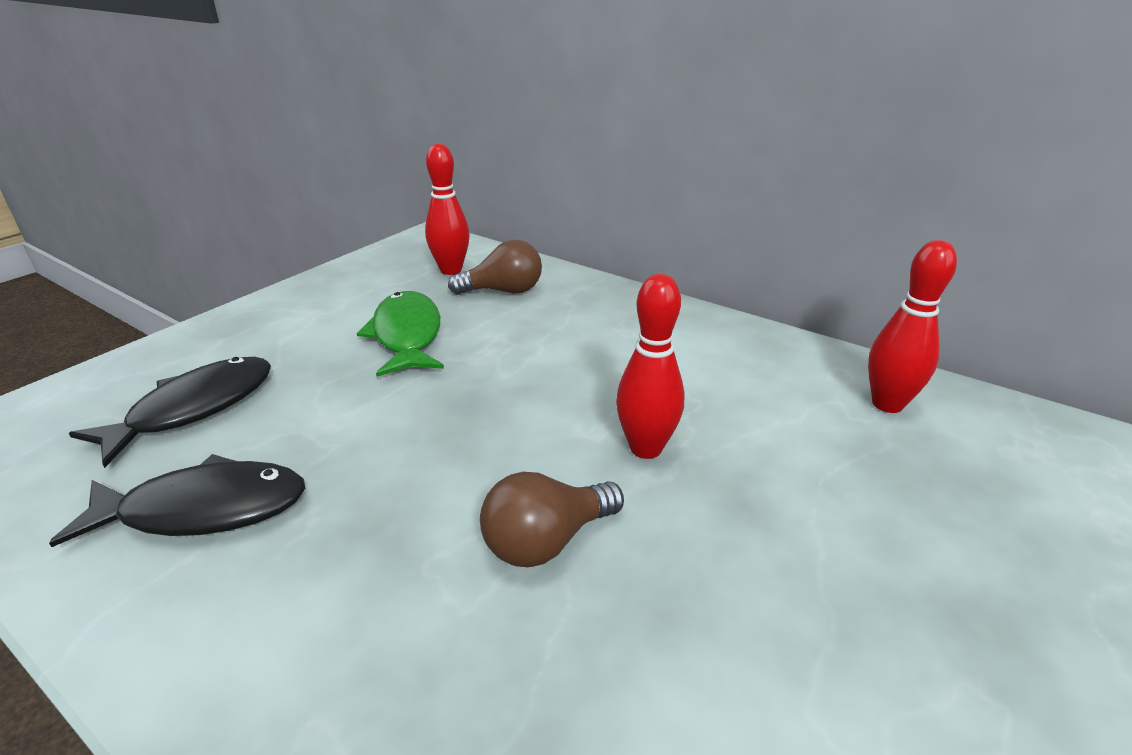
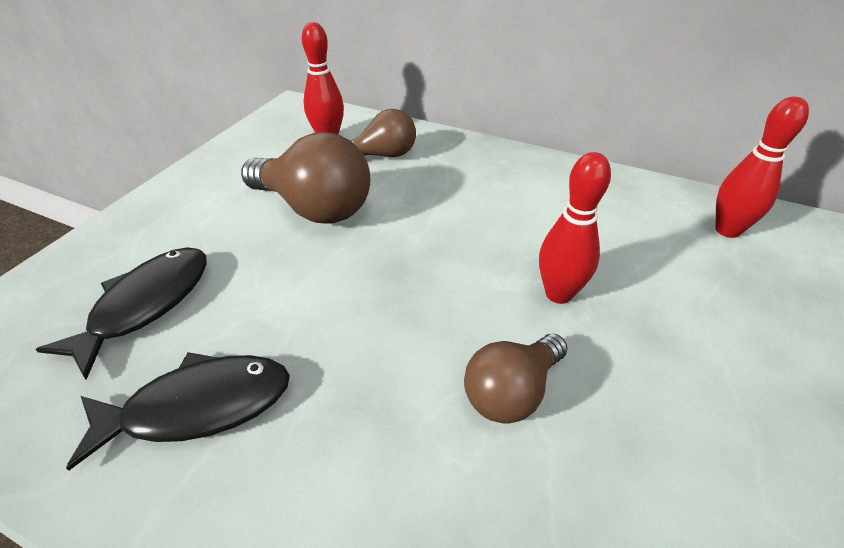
camera: 10 degrees left, 10 degrees up
green fish [357,291,444,377] -> brown light bulb [241,132,370,224]

